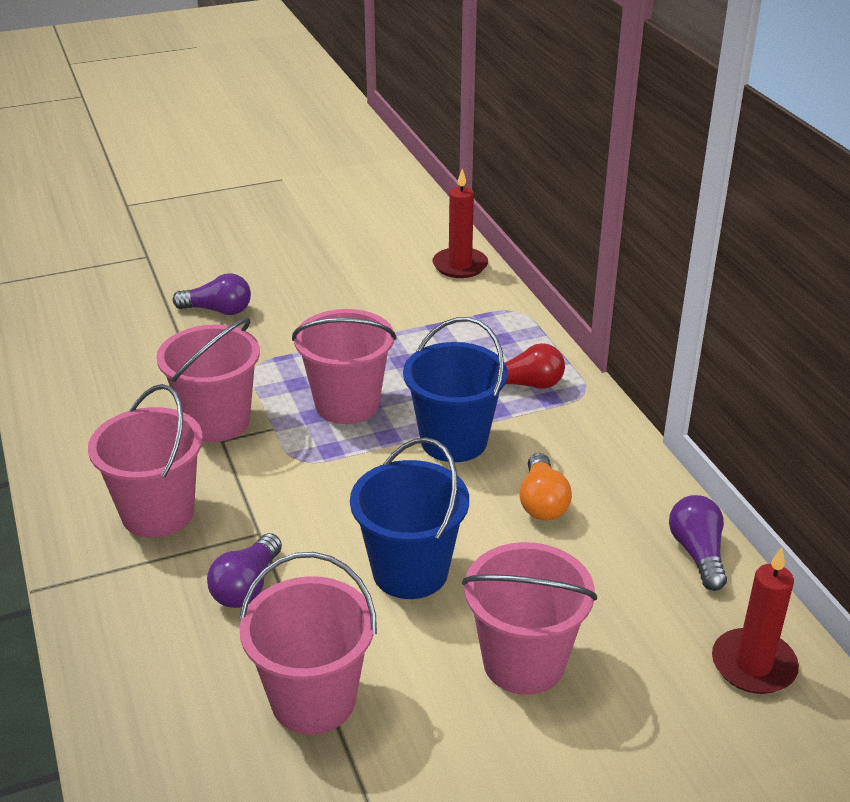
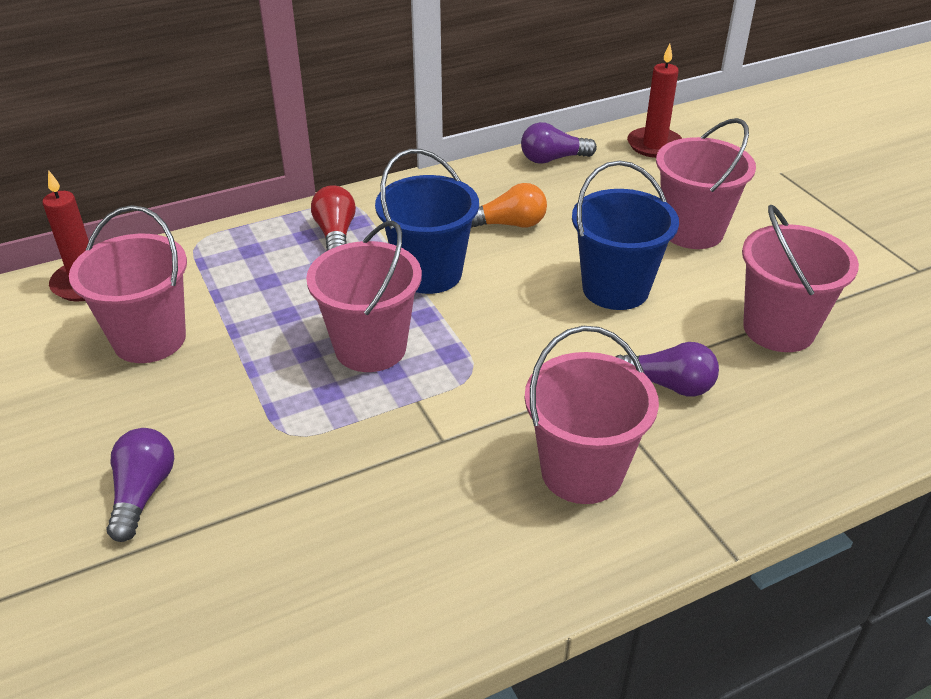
camera: 95 degrees left, 5 degrees up
pink bucket [156,318,260,442] -> pink bucket moved to [69,205,187,363]

